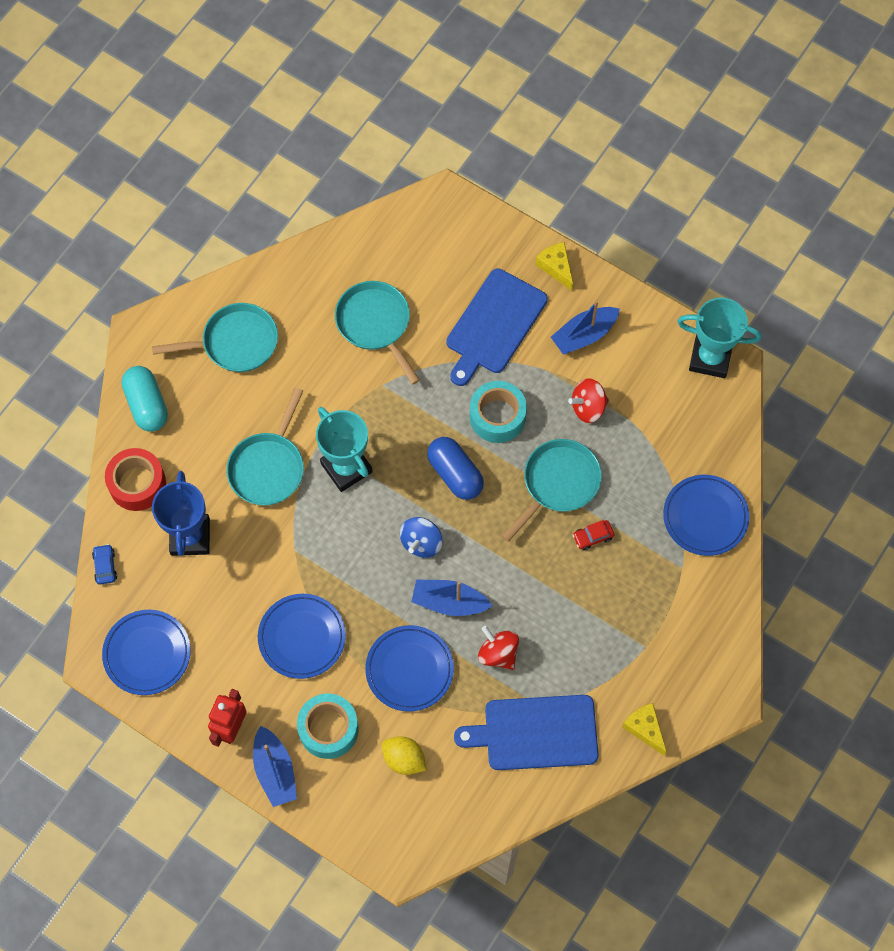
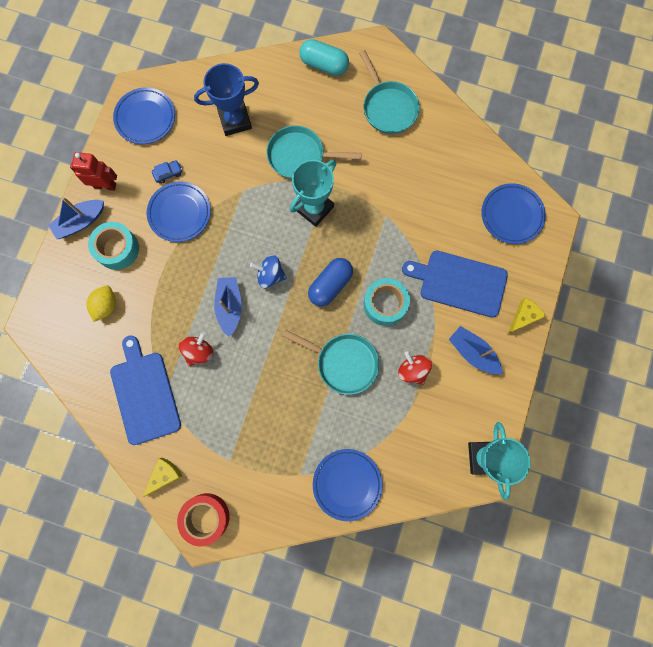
camera: 75 degrees right, 10 degrees up
blue car [92,544,117,585] -> blue car moved to [152,160,182,184]
red tape [105,448,166,511] -> red tape moved to [177,493,230,546]
turquoise capsule [122,366,168,432] -> turquoise capsule turned 60 degrees clockwise [300,39,349,76]
turquoise pan [335,281,420,385] -> none
blue plate [365,625,454,712] -> blue plate moved to [481,183,546,244]
red car [573,520,615,551] -> none

